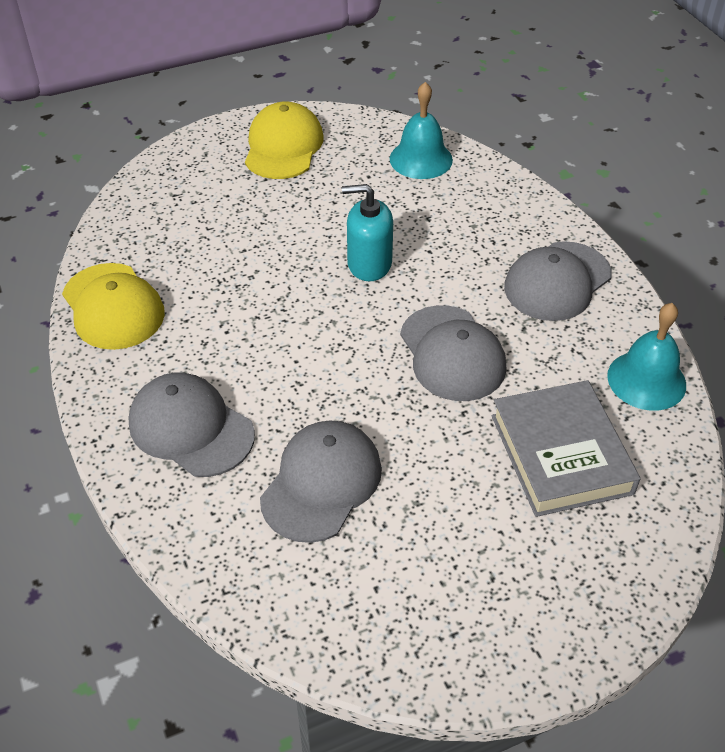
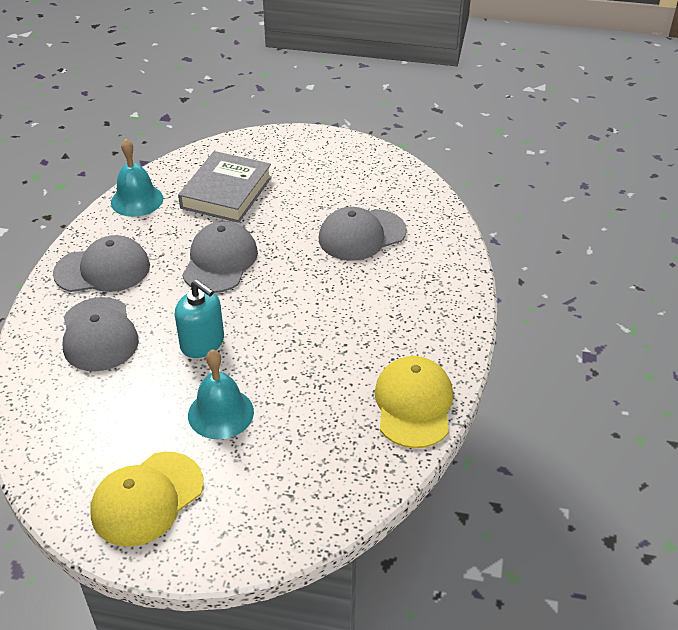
camera: 145 degrees left, 5 degrees down
grey cap [128,373,255,477] -> grey cap moved to [63,297,139,371]
turquoise bell [390,82,453,179] -> turquoise bell moved to [188,349,254,439]

